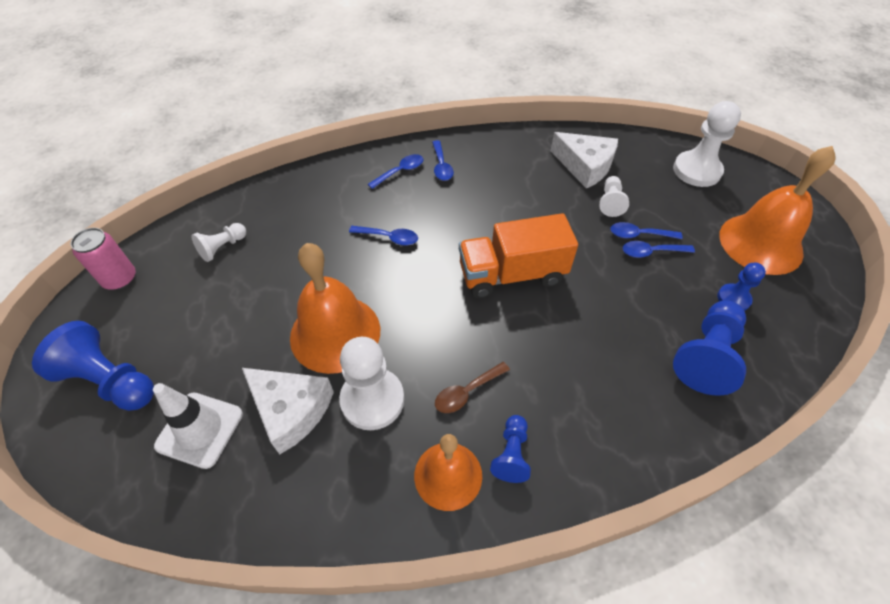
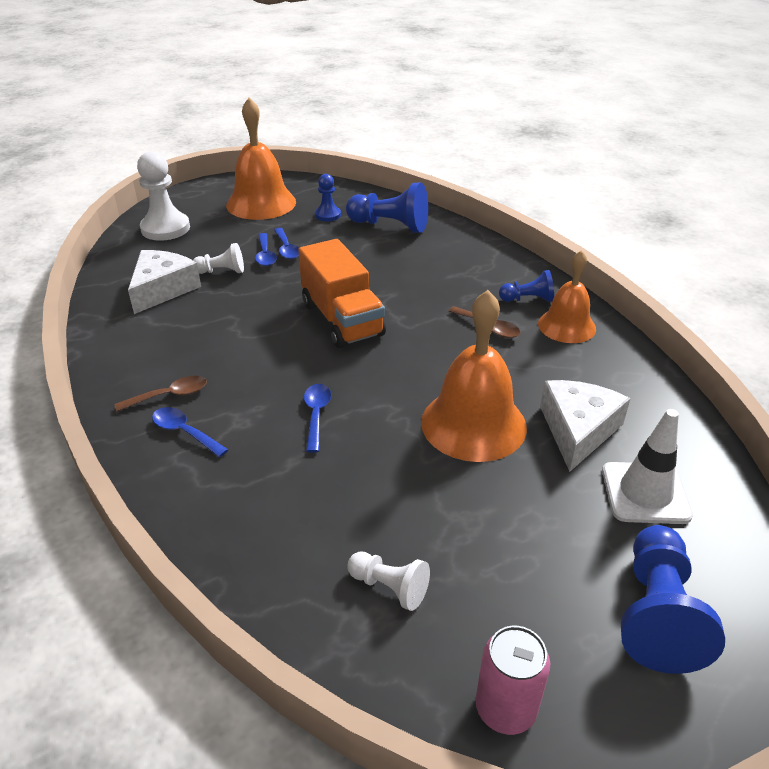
camera: 105 degrees left, 15 degrees down
white pawn [339,337,404,430] -> none
blue spoon [432,140,454,181] -> brown spoon [114,376,207,412]

